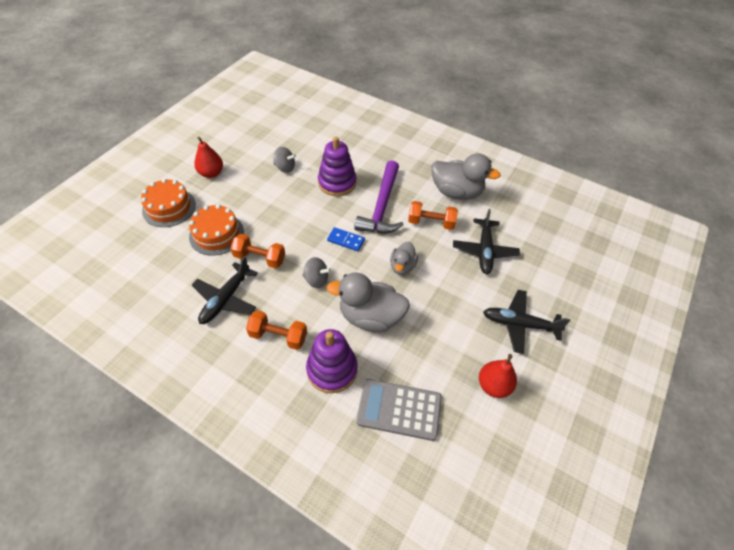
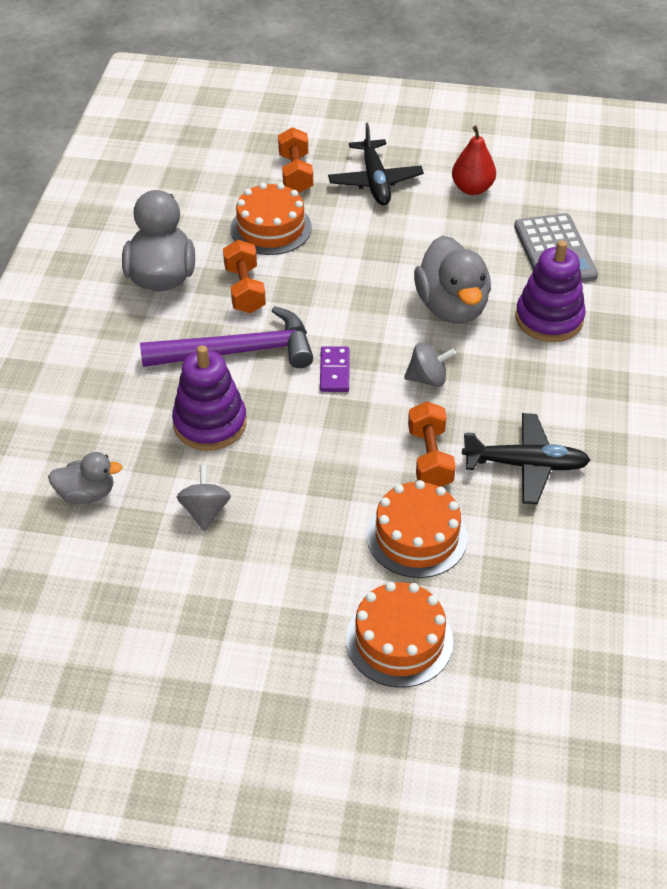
camera: 110 degrees left, 5 degrees down
red pear [194,137,223,178] -> none
orange dumbbell [246,310,307,350] -> orange dumbbell moved to [278,127,313,193]
grey spinning top [302,257,331,288] -> grey spinning top turned 90 degrees clockwise [404,342,456,387]
blue domino [327,227,365,251] -> purple domino [320,346,349,392]
grey duck [390,242,418,275] -> grey duck moved to [48,452,123,504]
black plane [453,209,520,274] -> orange cake [231,183,312,255]

